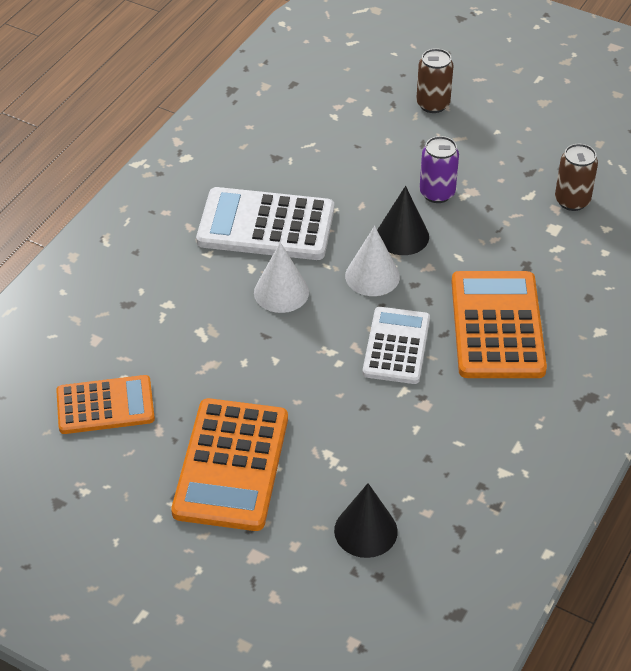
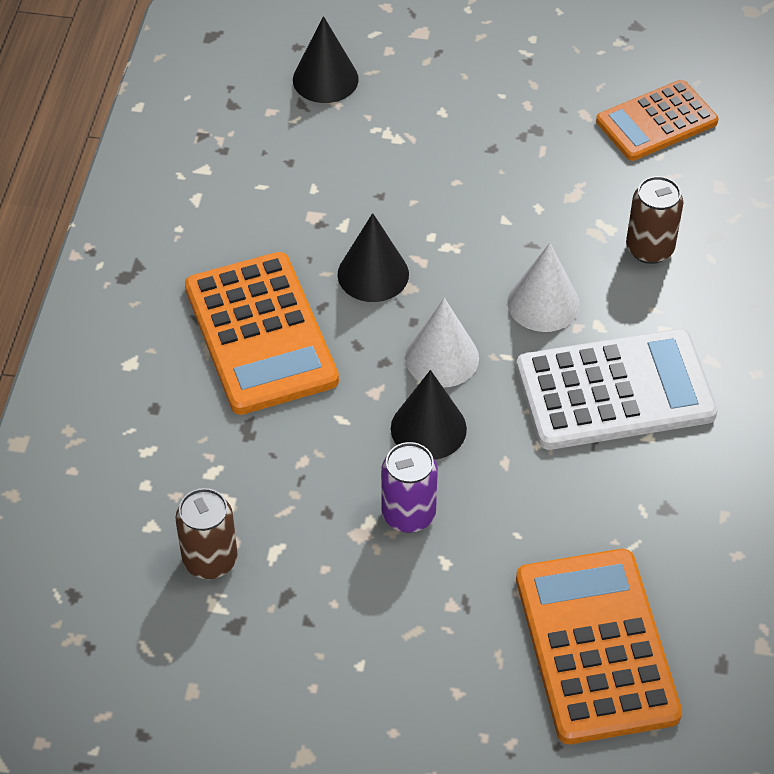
camera: 160 degrees right, 5 degrees up
orange calculator [171,398,288,531] -> orange calculator moved to [516,549,682,744]
white calculator [362,307,430,384] -> black cone [338,213,409,302]
brown can [416,48,454,113] -> brown can moved to [626,176,684,264]

